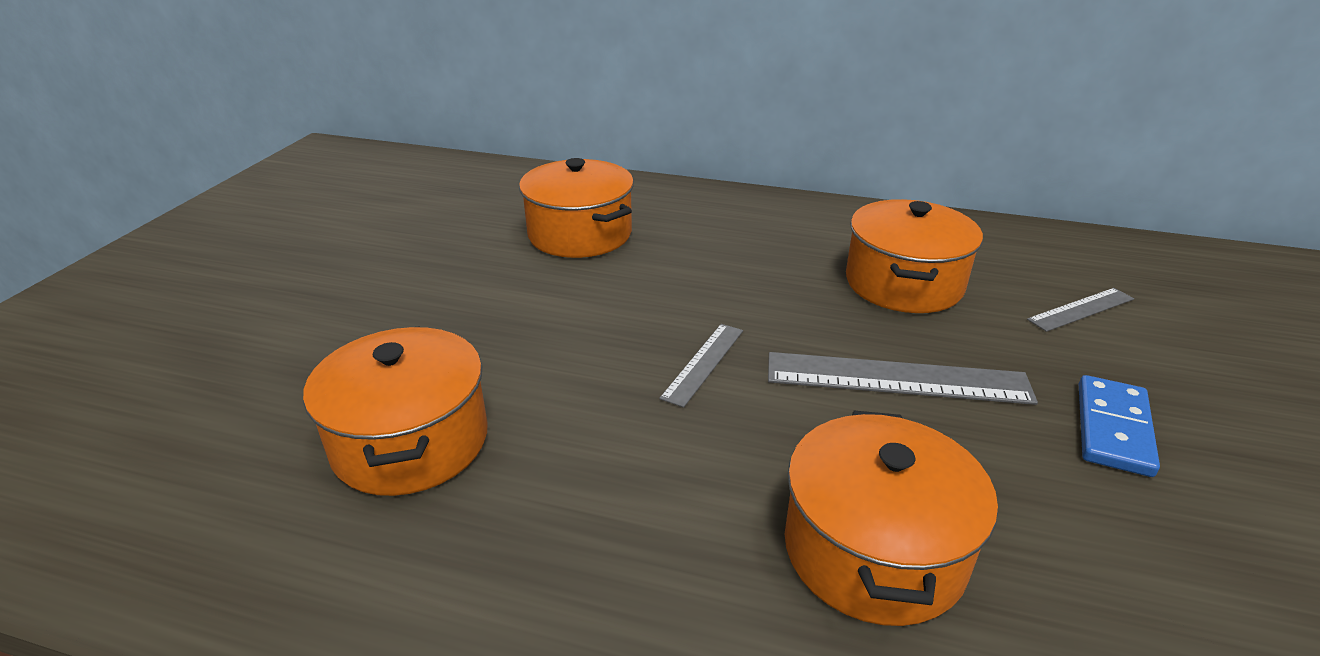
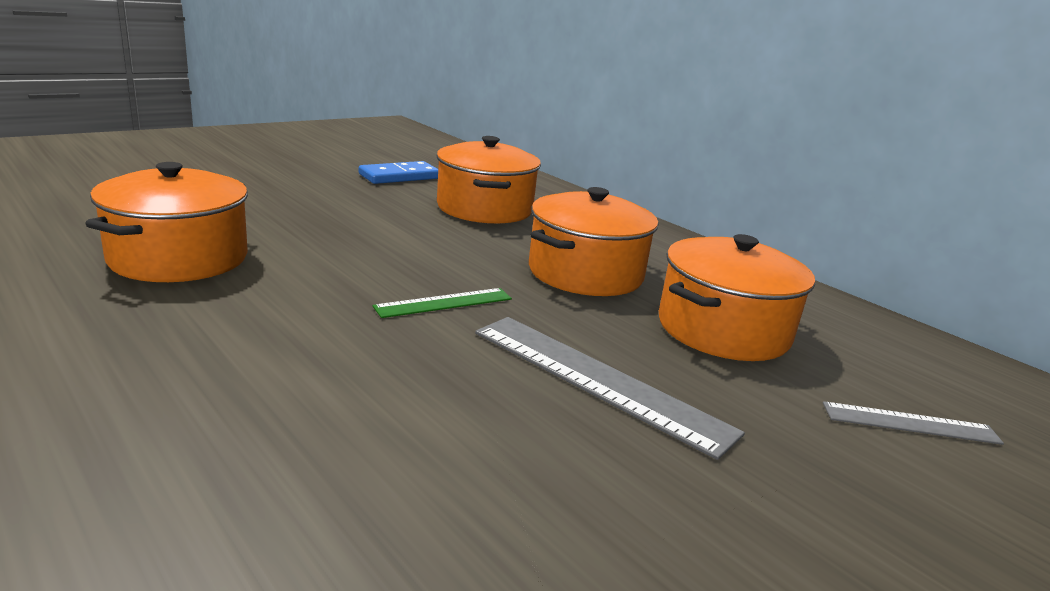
camera: 30 degrees right, 10 degrees down
grey ruler [659,324,743,408] -> green ruler [373,288,512,318]
orange pot [785,411,998,626] -> orange pot moved to [529,187,658,296]
blue domino [1079,375,1160,477] -> blue domino moved to [359,161,438,184]

